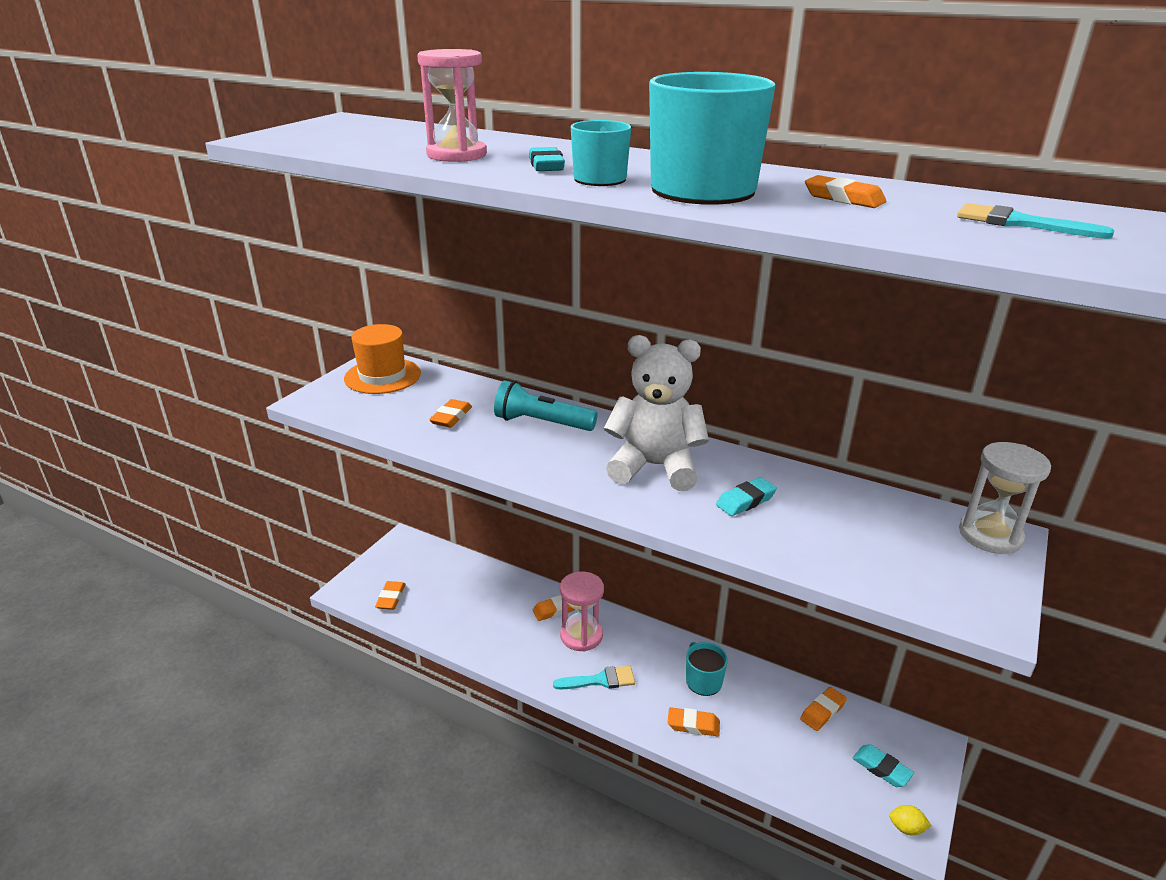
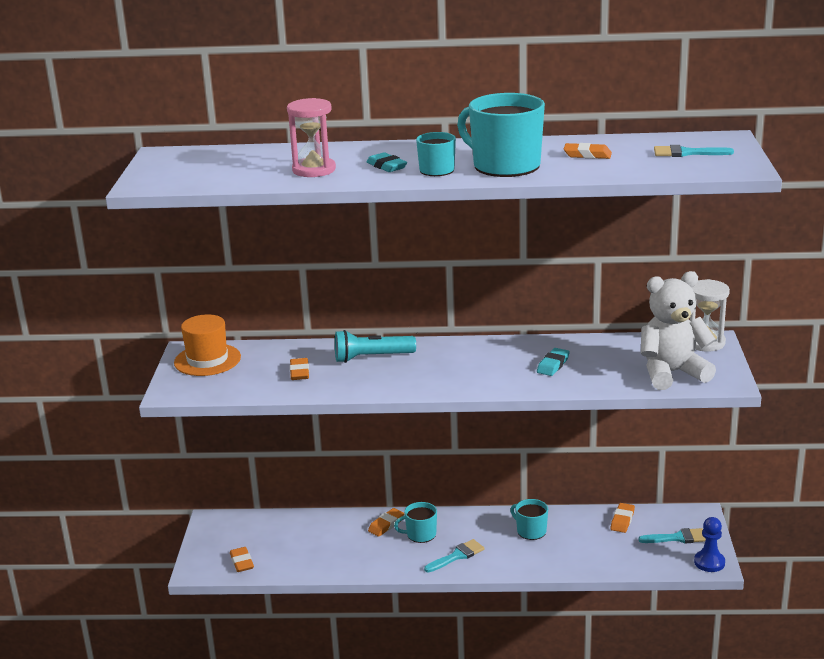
camera: 25 degrees left, 5 degrees down
pink hourglass [560,572,604,651] -> turquoise mug [394,502,437,543]
white teddy bear [604,335,709,491] -> white teddy bear moved to [641,271,716,390]
orange eraser [668,707,720,737] -> none
turquoise eraser [853,744,914,787] -> turquoise brush [638,528,706,543]
yellow lemon [889,805,931,835] -> blue pawn [694,517,725,572]

